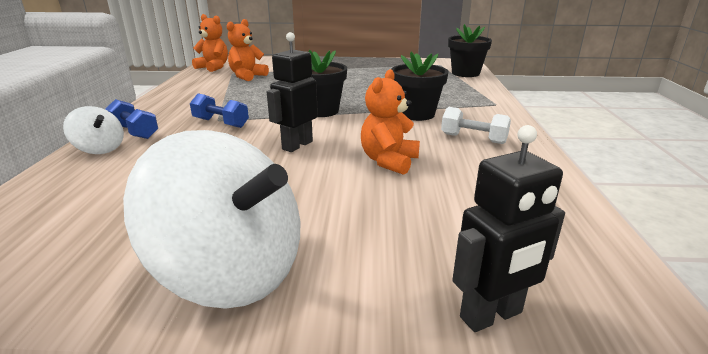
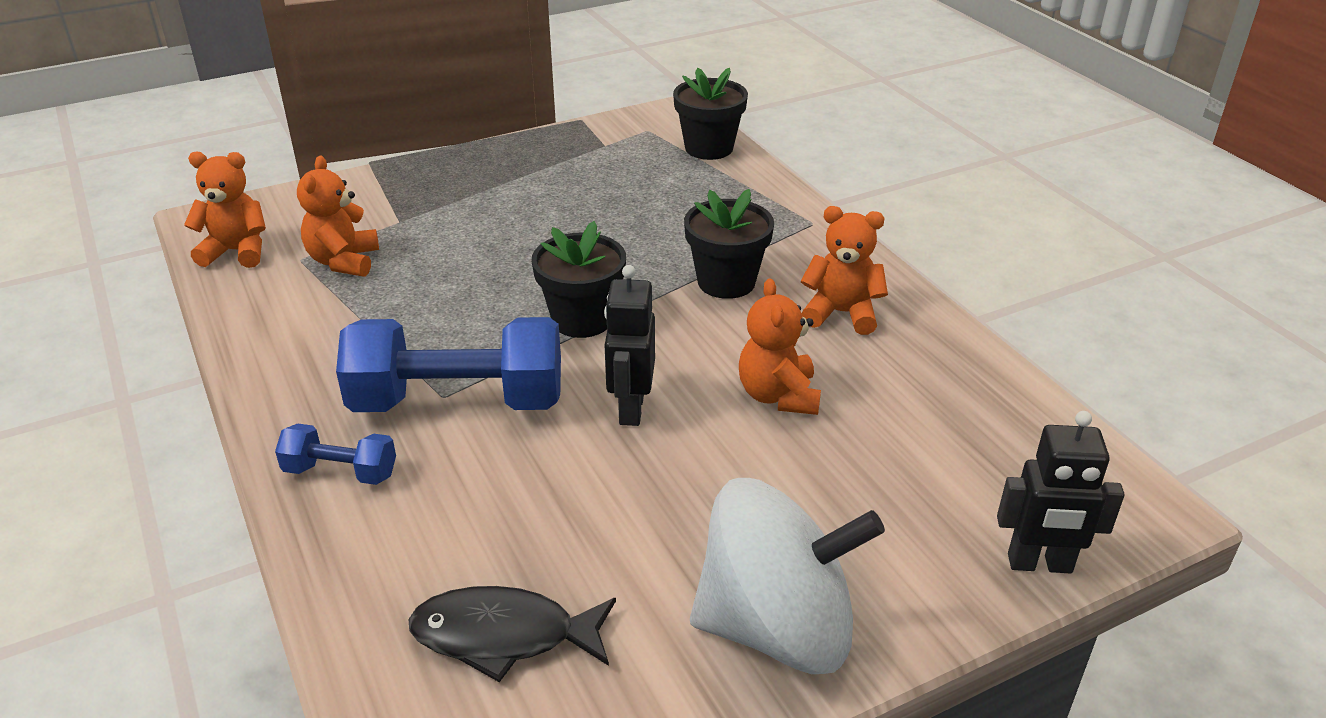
camera: 30 degrees left, 10 degrees up
white spinning top [63,106,124,154] -> none
blue dumbbell [190,94,249,128] -> blue dumbbell [336,317,561,412], size x2.06
white dumbbell [441,107,511,144] -> orange teddy bear [801,206,888,335]
black robot [452,125,565,332] -> black robot turned 60 degrees clockwise [997,411,1125,574]
none -> black fish [409,586,616,682]

